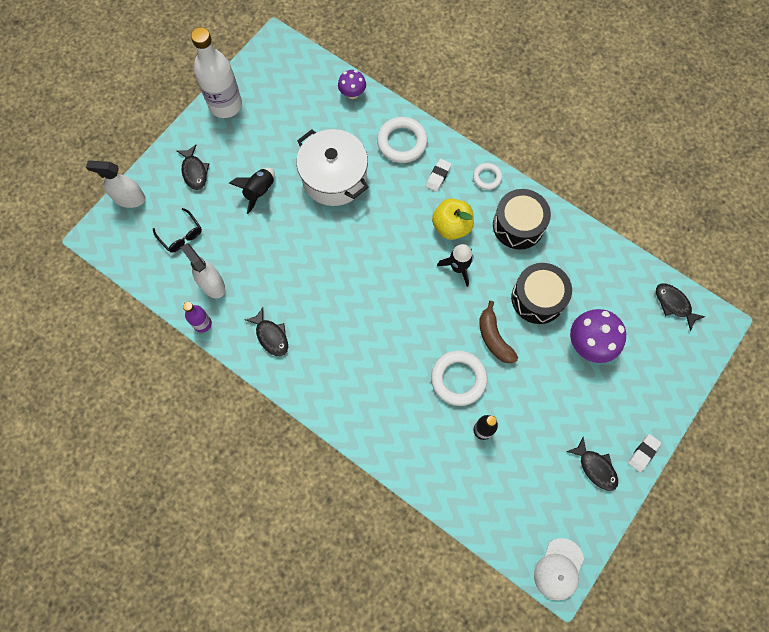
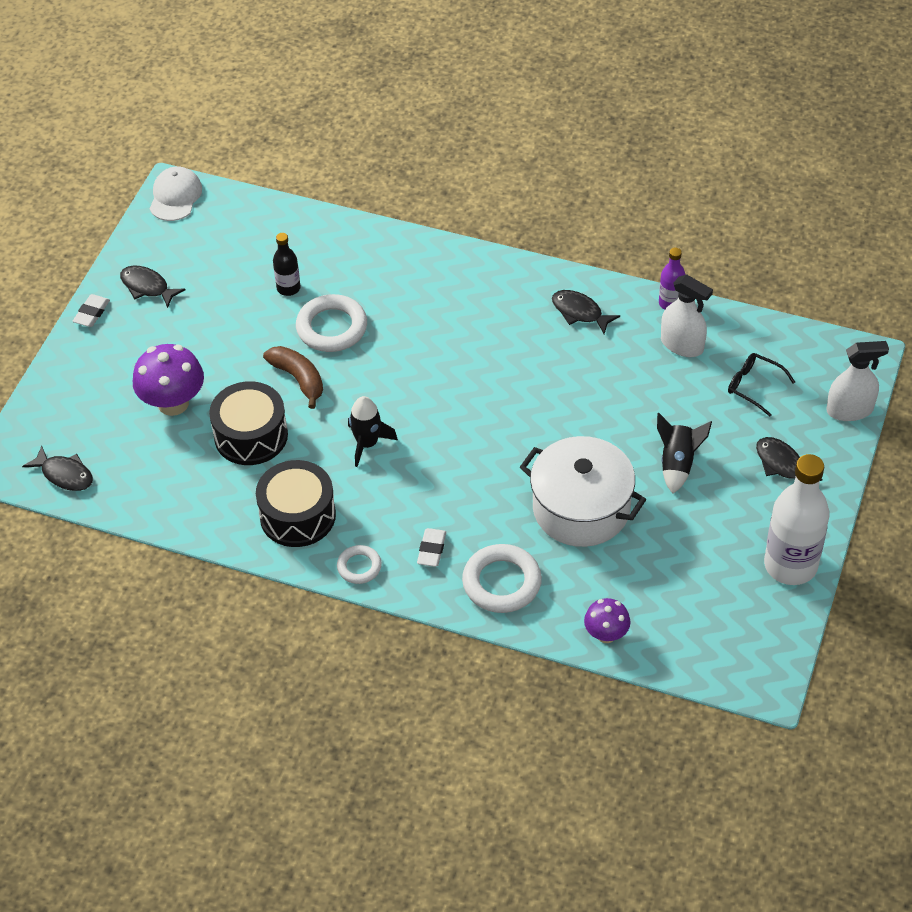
camera: 165 degrees right, 20 degrees down
yellow apple [432,198,474,240] -> none

